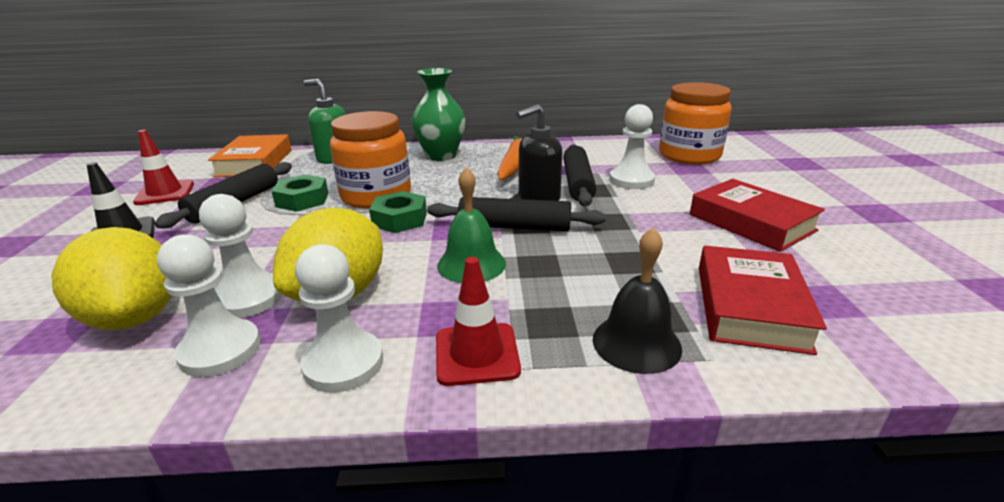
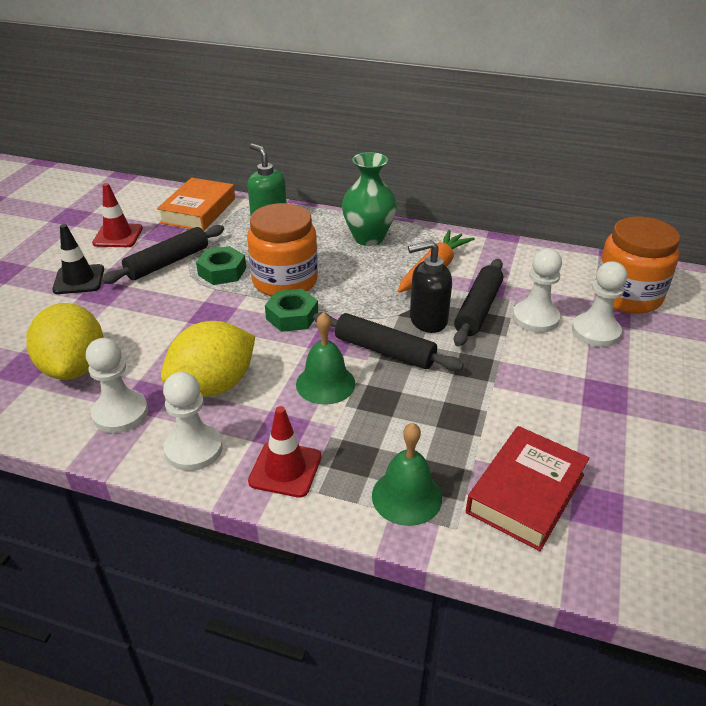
camera: 20 degrees right, 10 degrees up
white pawn [199,194,283,318] -> white pawn moved to [572,261,627,347]
black bell [593,227,682,374] -> green bell [372,423,442,526]
red book [690,179,825,252] -> none

